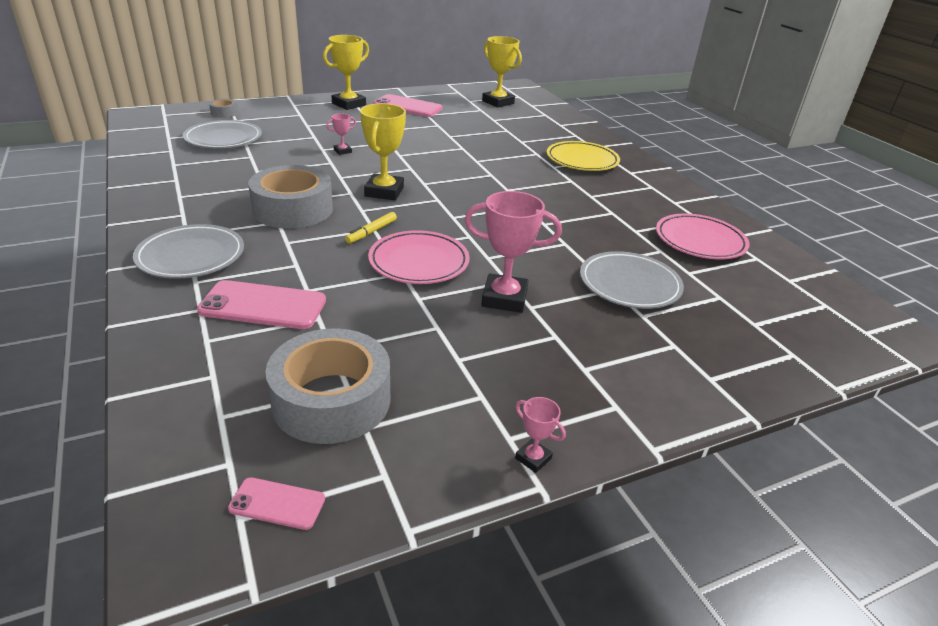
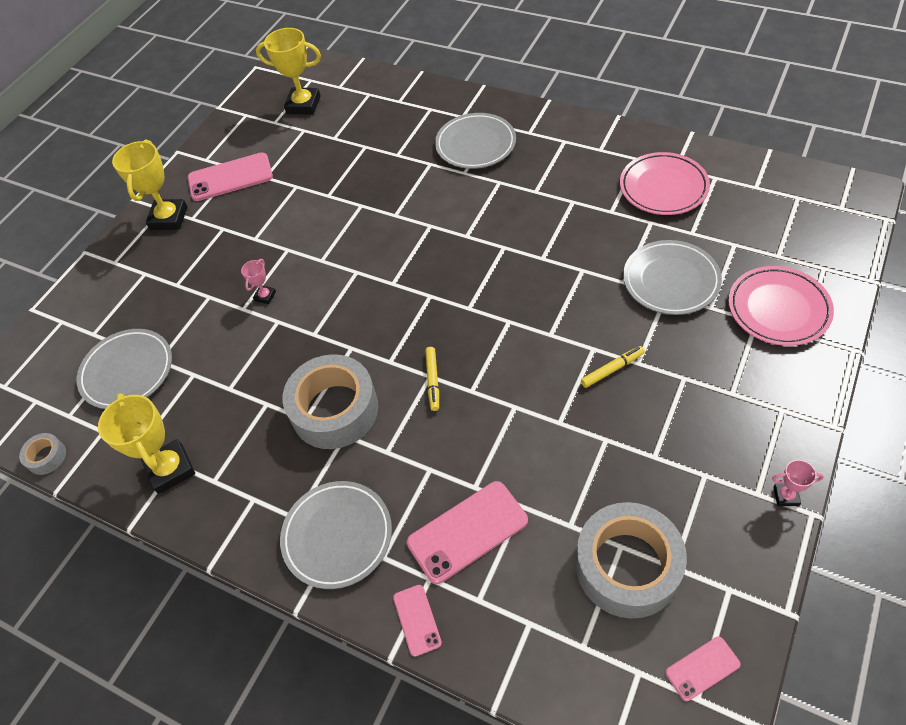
camera: 30 degrees left, 20 degrees up
grey tape [209,99,238,118] -> grey tape moved to [19,433,66,475]
yellow trophy [360,103,406,200] -> yellow trophy moved to [98,393,195,494]
pink plate [368,230,469,284] -> pink plate moved to [728,266,834,346]
pink trophy [465,191,562,313] -> yellow marker [581,346,645,388]
yellow plate [547,141,620,171] -> grey plate [435,113,516,169]
none -> pink phone [393,585,442,657]

